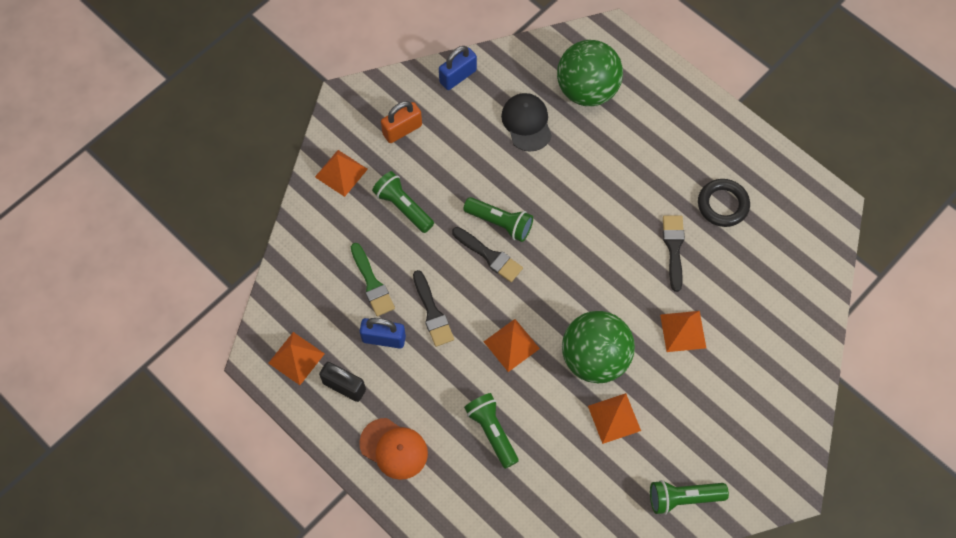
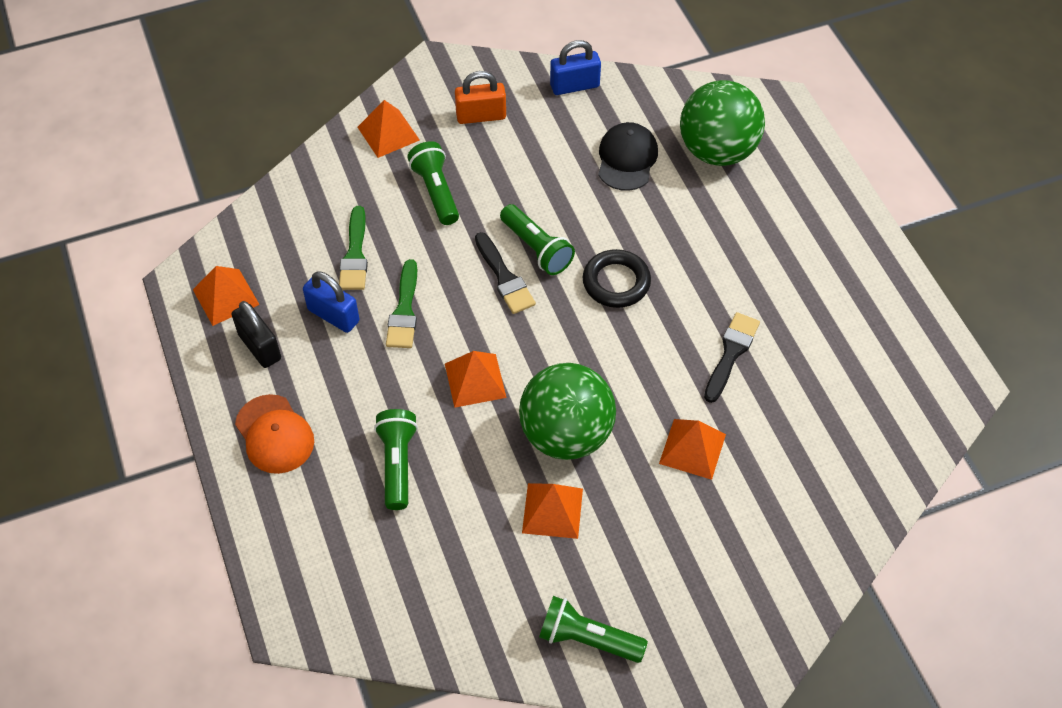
camera: 25 degrees right, 10 degrees down
black brush [413,270,454,347] -> green brush [386,259,417,348]
black ring [698,179,750,227] -> black ring moved to [583,249,651,308]

